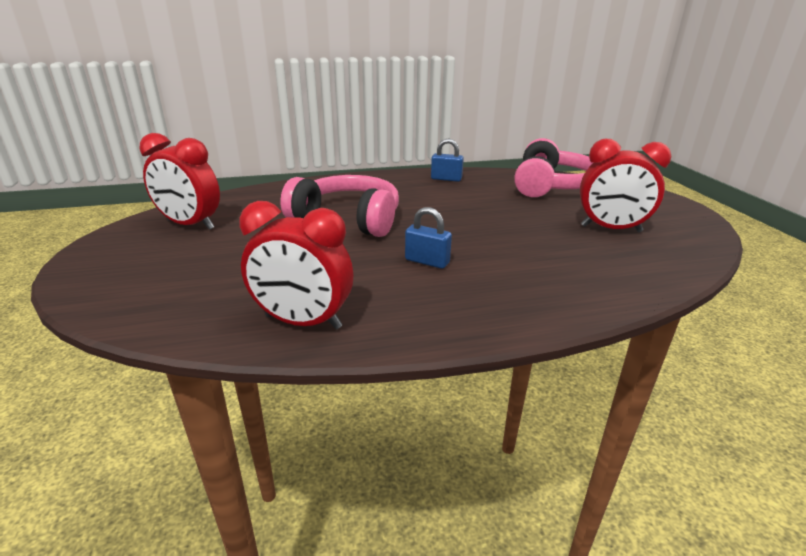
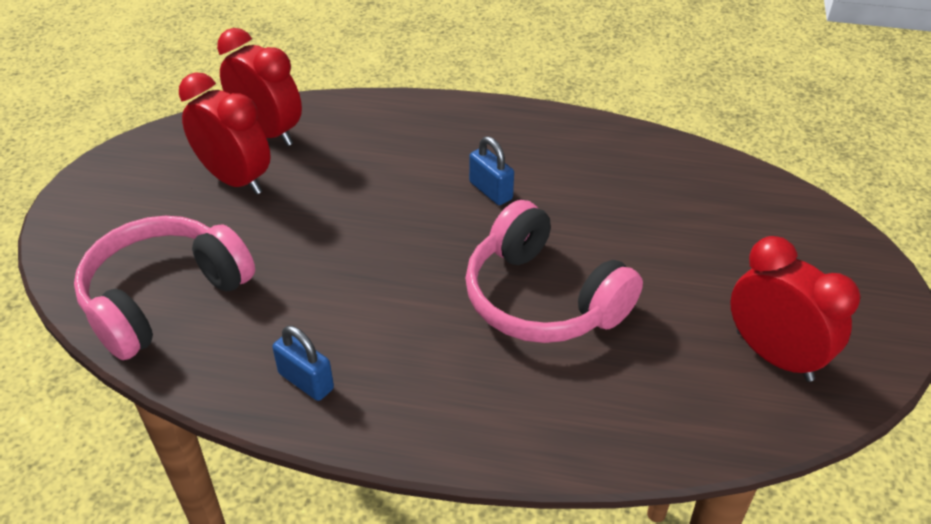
camera: 155 degrees left, 15 degrees up
red clock [239,201,353,329] -> red clock moved to [217,28,302,146]

